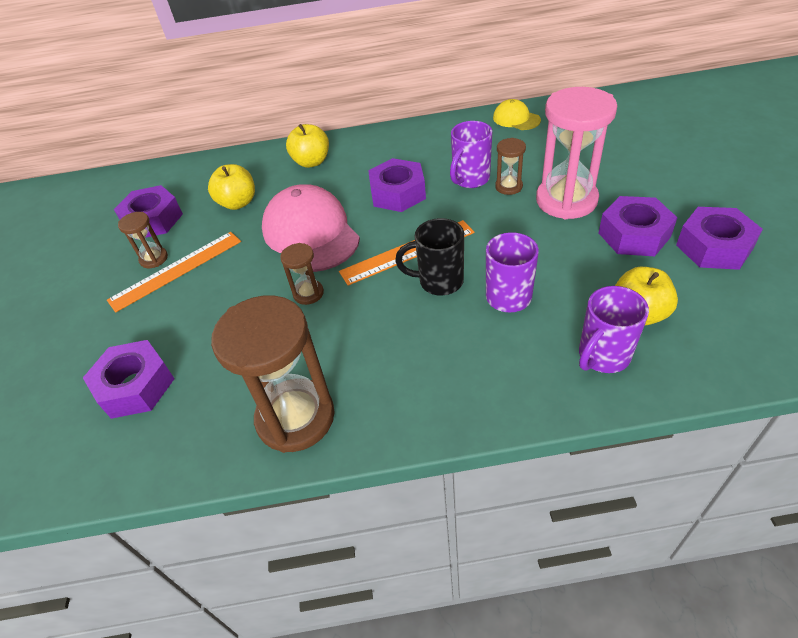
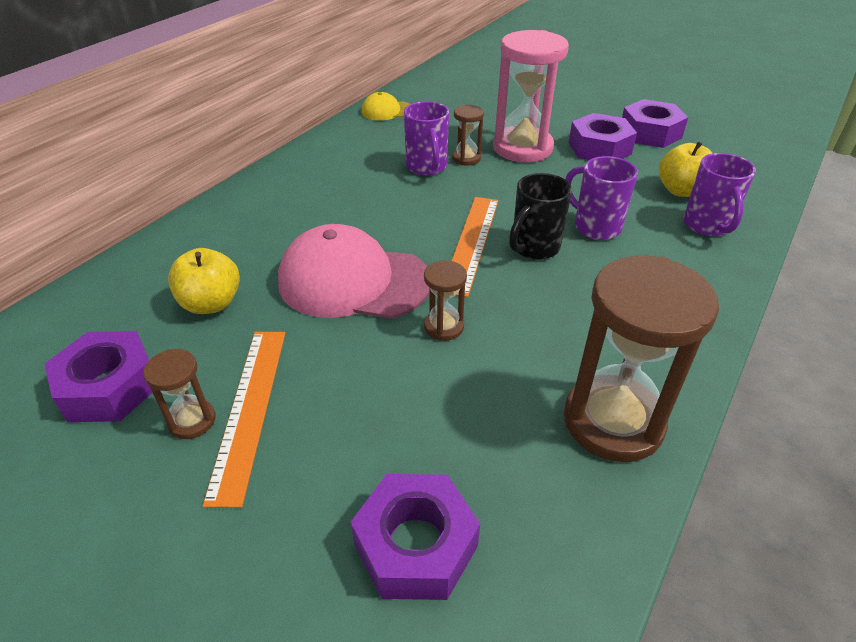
camera: 55 degrees left, 5 degrees down
yellow apple [286,124,329,168] -> none
purple nut [368,158,426,212] -> none

